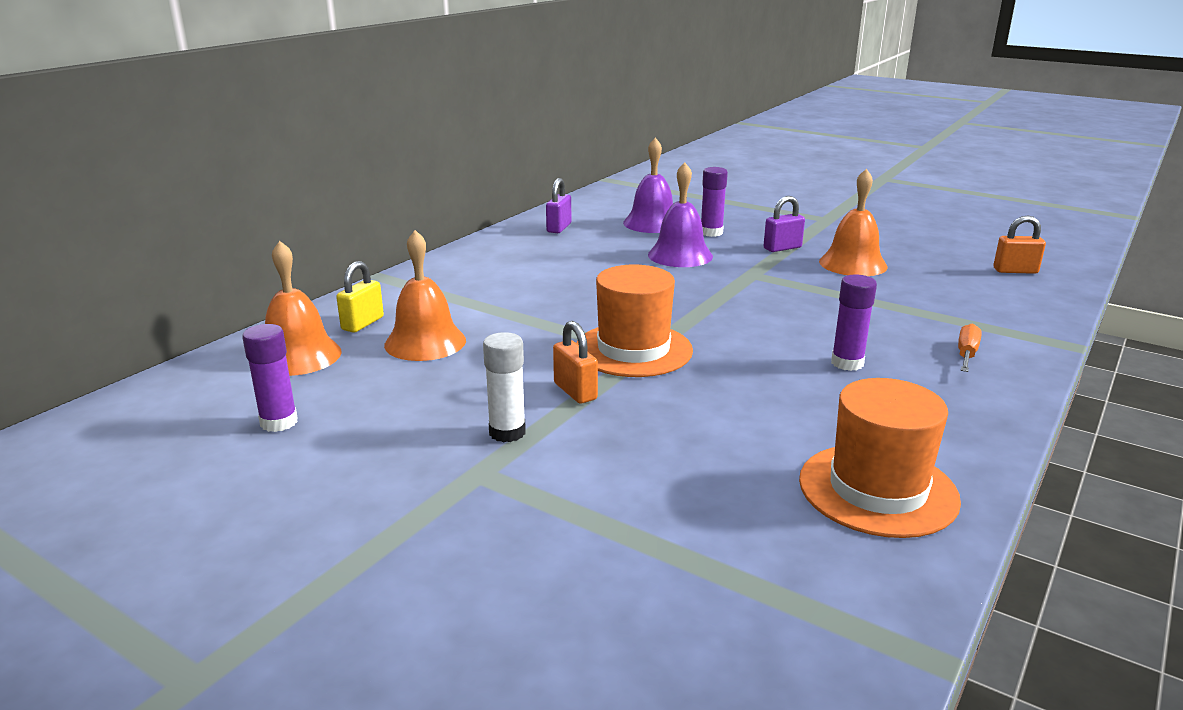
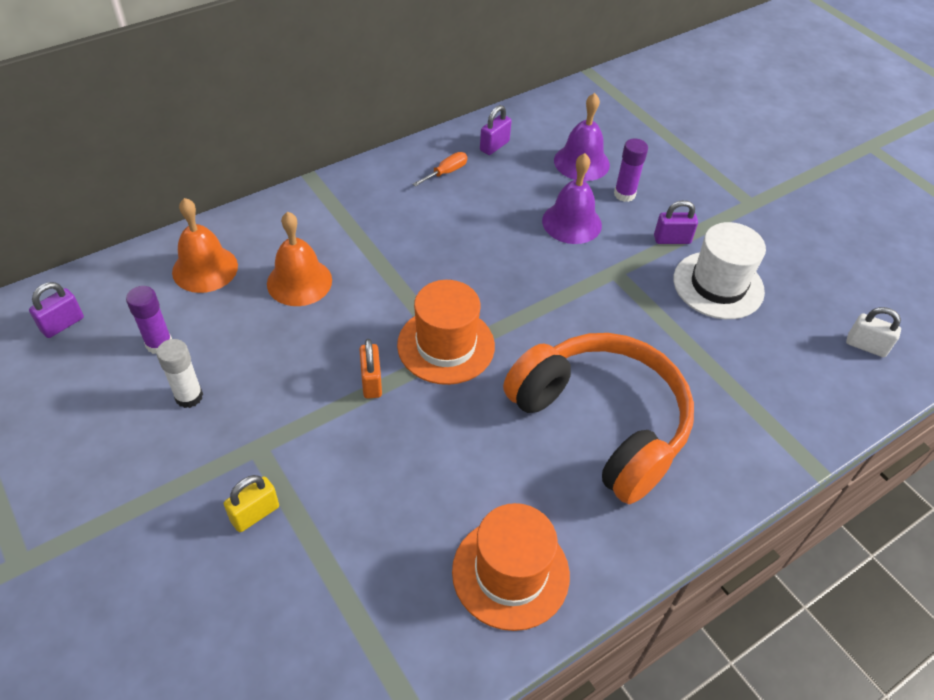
camera: 20 degrees right, 25 degrees up
yellow padlock [336,261,384,333] -> yellow padlock moved to [224,475,279,532]
white glue stick [483,332,526,443] -> white glue stick moved to [156,339,203,408]
orange bell [819,169,888,276] -> white hat [673,222,766,319]
purple glue stick [831,275,877,371] -> orange headphones [503,333,694,504]
orange screwdriver [958,324,982,372] -> orange screwdriver moved to [413,152,467,187]
orange padlock [993,215,1046,274] -> white padlock [846,307,901,357]
none -> purple padlock [29,282,84,338]

